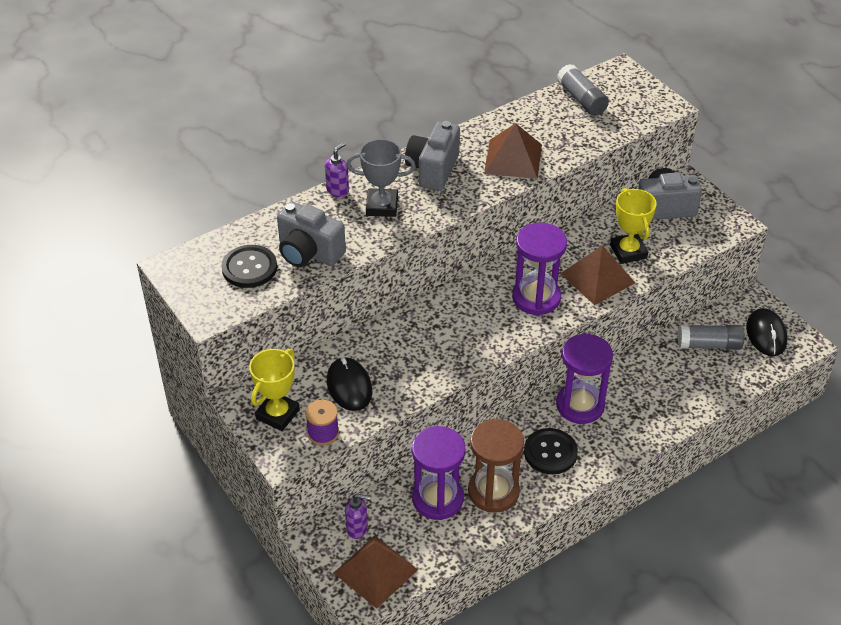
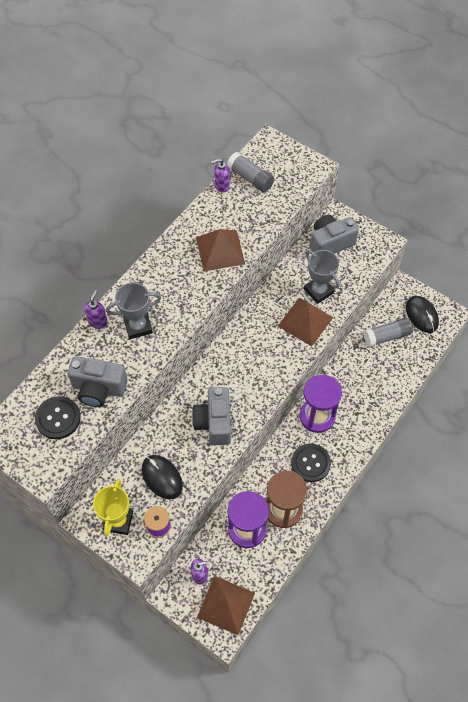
camera: 20 degrees left, 15 degrees up
grey camera [405,121,460,191] -> grey camera moved to [192,387,231,445]
purple hourglass [512,223,567,315] -> none
yellow trophy [610,188,657,264] -> grey trophy [304,250,340,304]
none -> purple soap dispenser [211,159,230,192]

